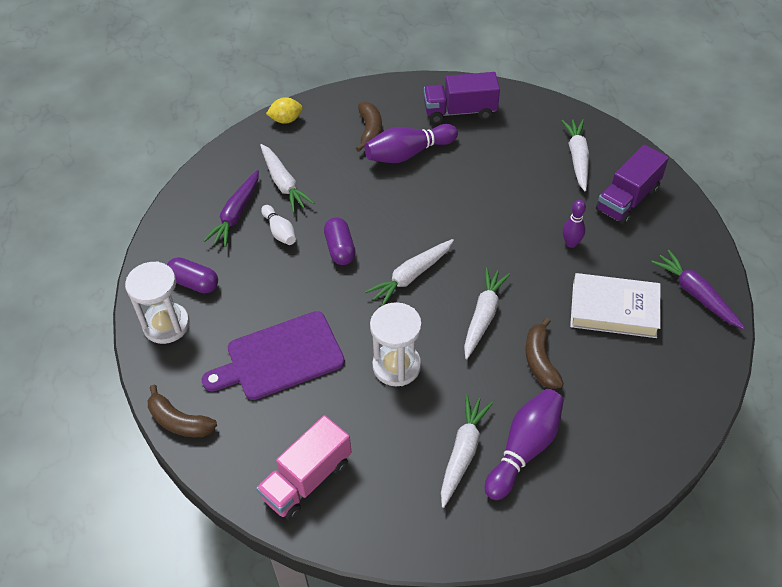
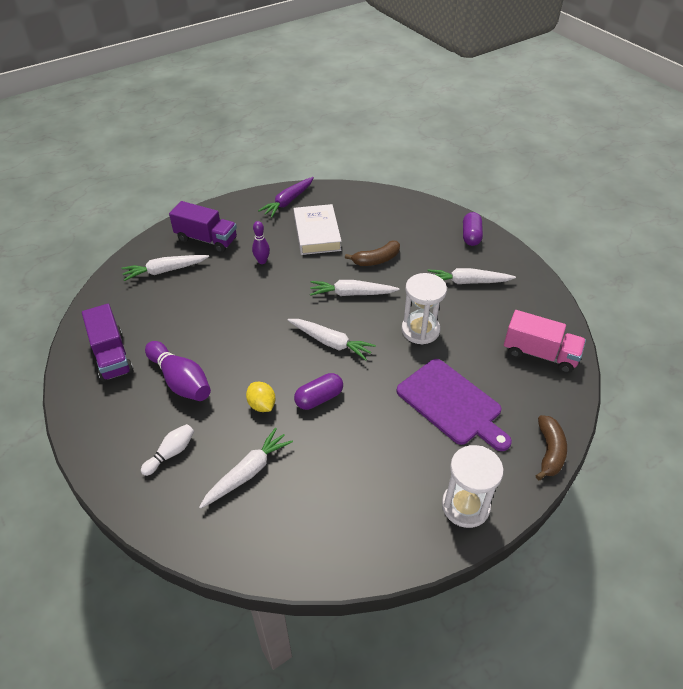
camera: 110 degrees left, 5 degrees down
purple capsule [167,257,218,293] -> purple capsule moved to [463,212,483,246]
purple carrot [204,170,259,247] -> none
white bowling pin [261,205,296,245] -> white bowling pin moved to [141,424,194,476]
yellow lemon [266,97,303,124] -> yellow lemon moved to [246,382,276,412]
brown banana [356,102,382,152] -> none
purple bowling pin [485,389,564,500] -> none

